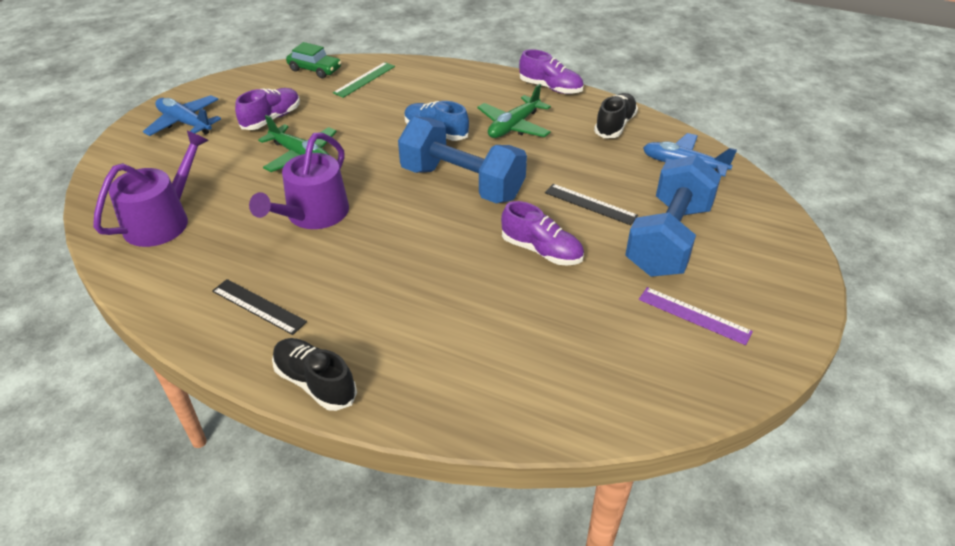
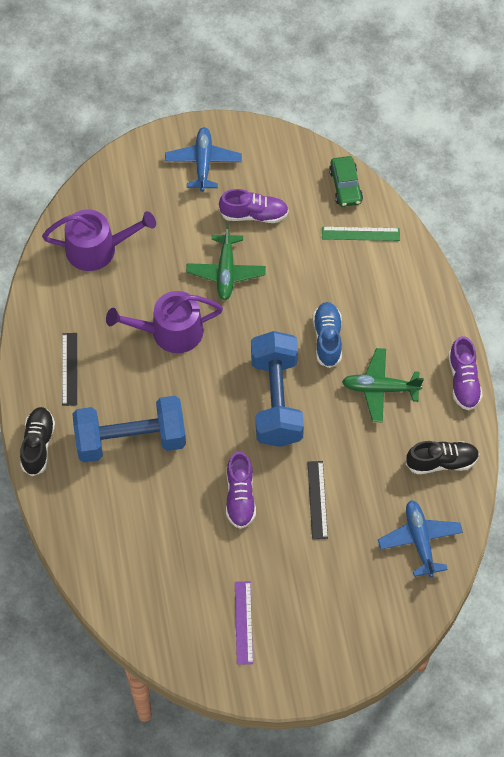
camera: 55 degrees right, 20 degrees up
blue dumbbell [625,155,721,277] -> blue dumbbell moved to [72,396,186,463]

